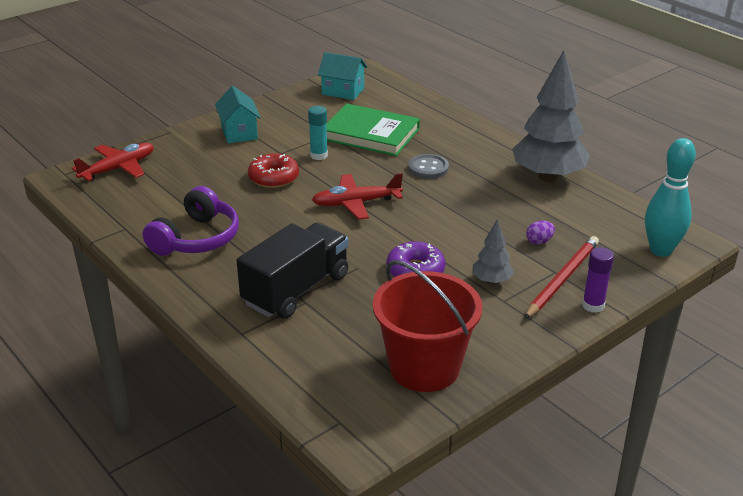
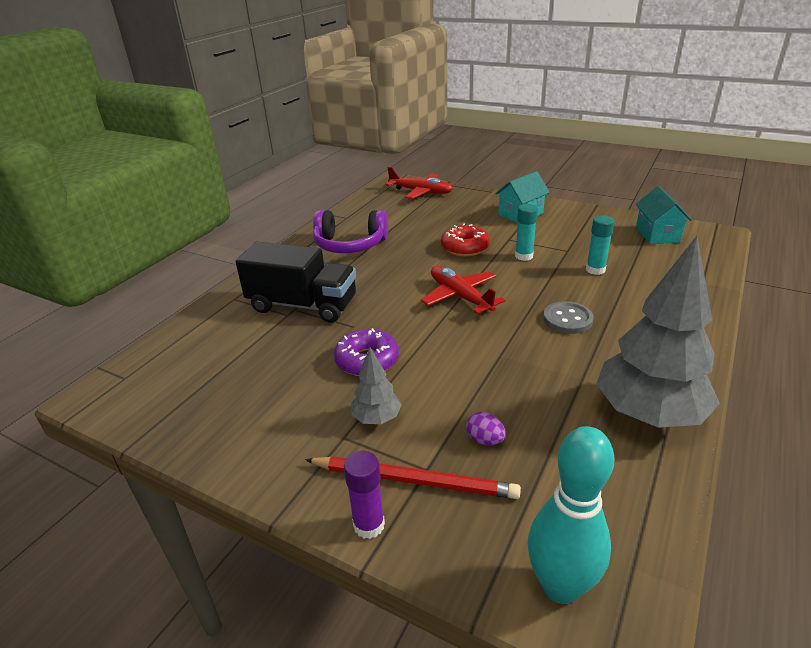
camera: 70 degrees right, 0 degrees up
green book [327,104,420,156] -> turquoise glue stick [586,215,614,275]
red bucket [373,260,483,392] -> none

